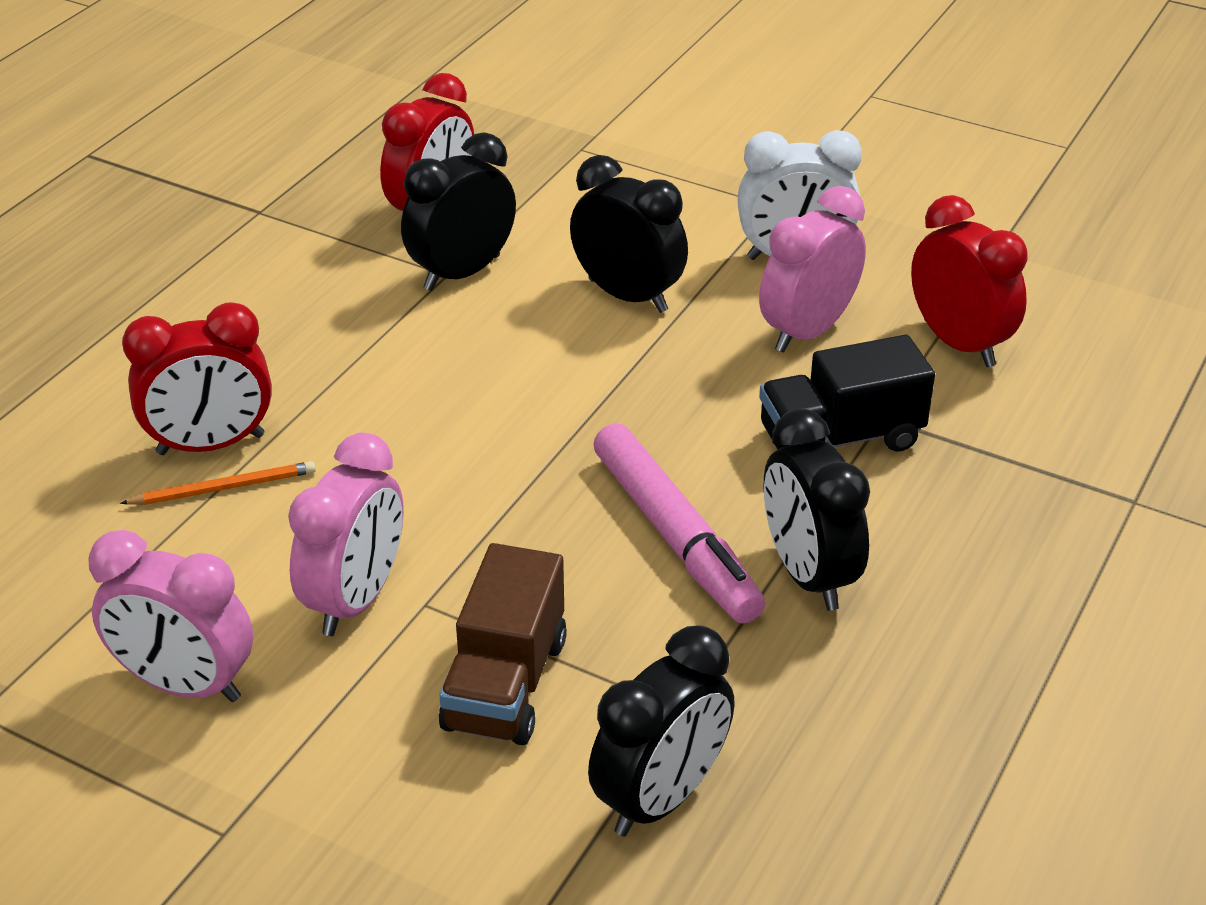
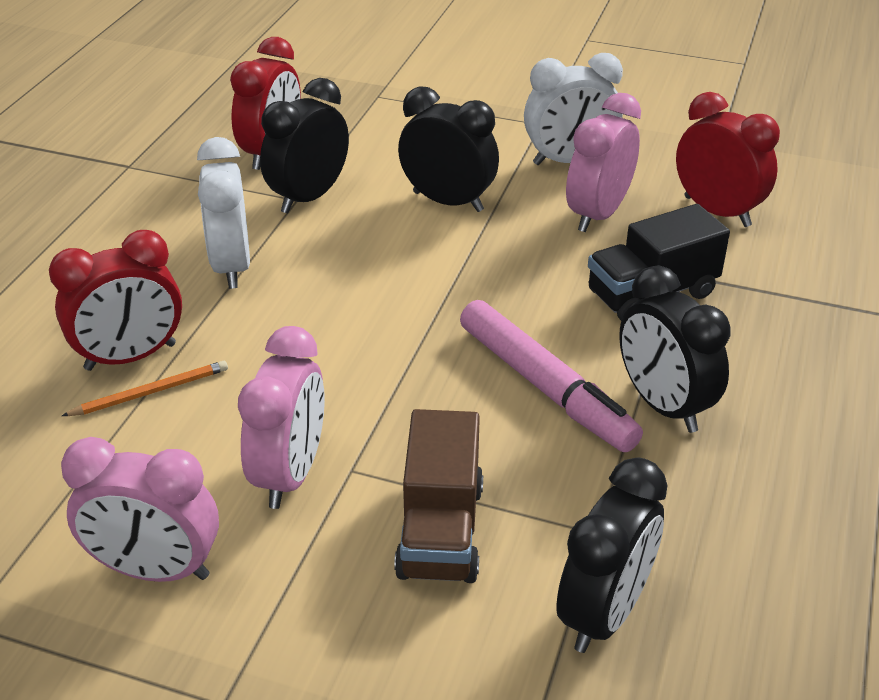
camera: 10 degrees left, 0 degrees up
none -> white clock [197,137,250,289]

